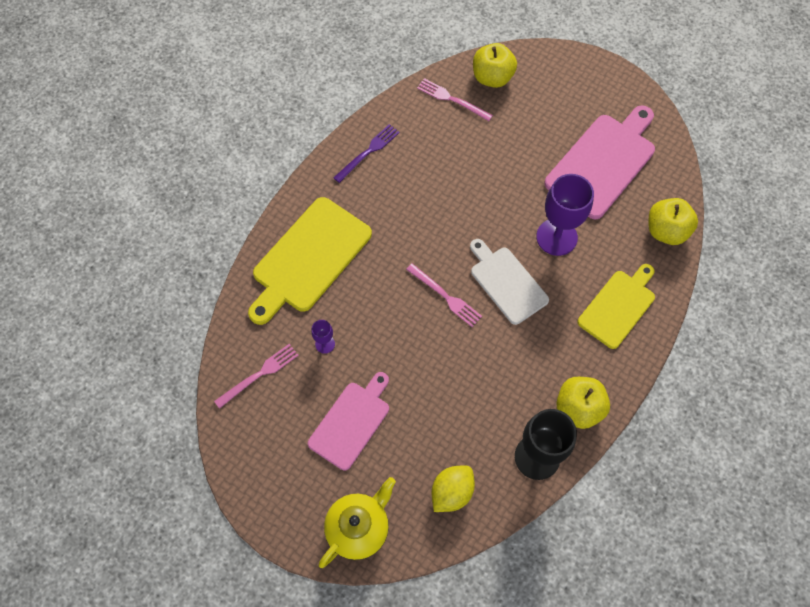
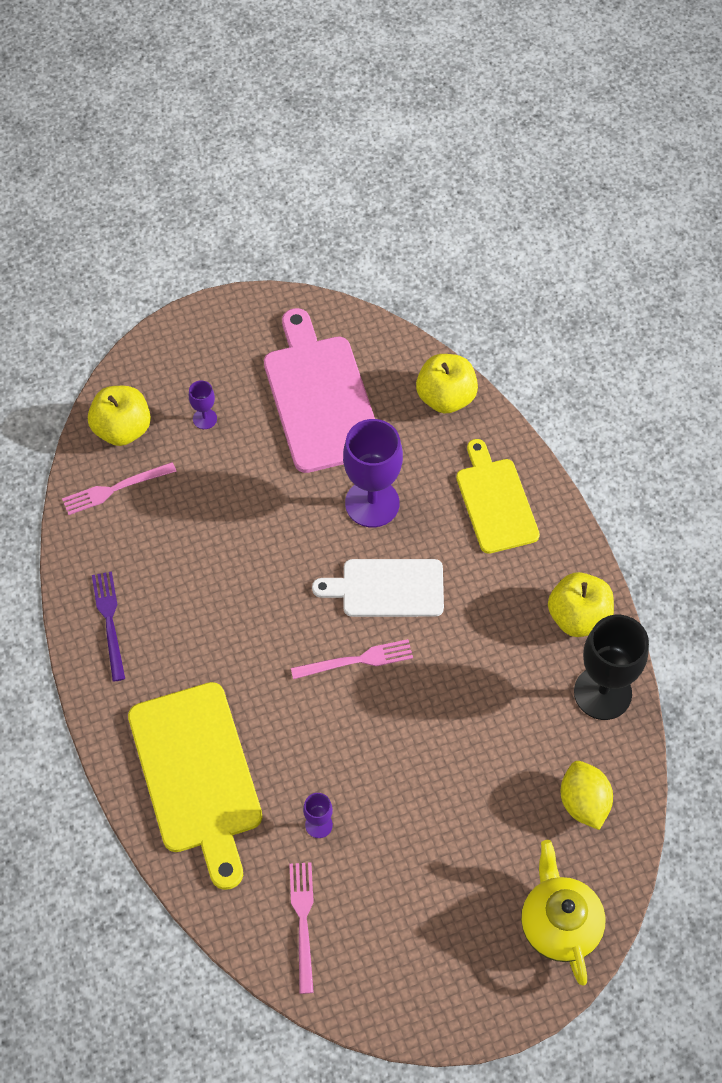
camera: 55 degrees left, 5 degrees down
pink cutting board [308,372,389,470] -> none
none -> purple goblet [189,380,217,429]

